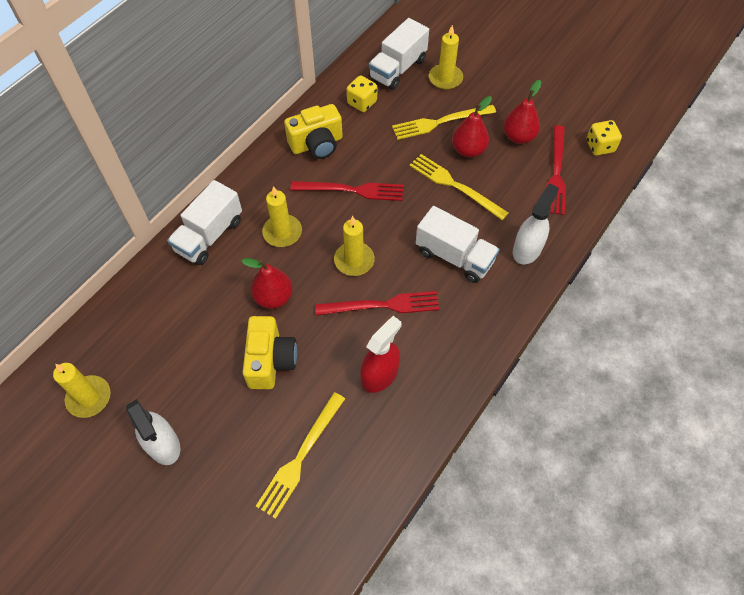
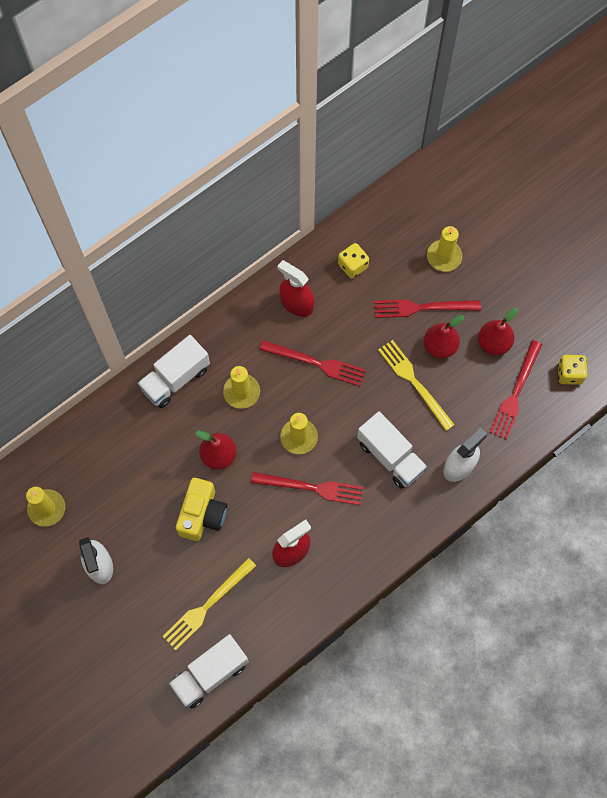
camera: 15 degrees right, 10 degrees up
yellow camera [284,104,343,159] -> red spray bottle [277,260,315,317]
white truck [369,18,429,90] -> white truck moved to [169,634,249,709]
yellow fork [392,105,496,140] -> red fork [374,300,481,318]

